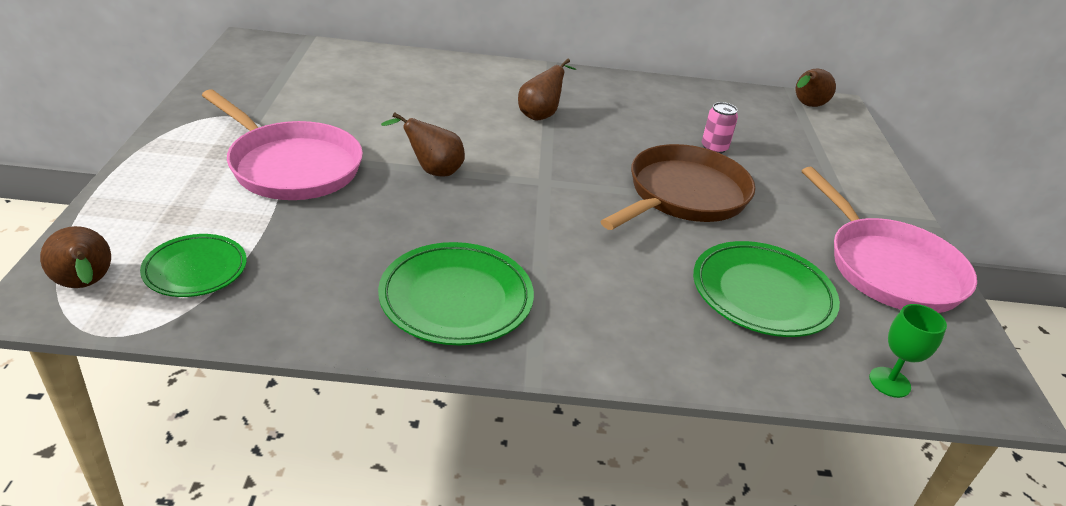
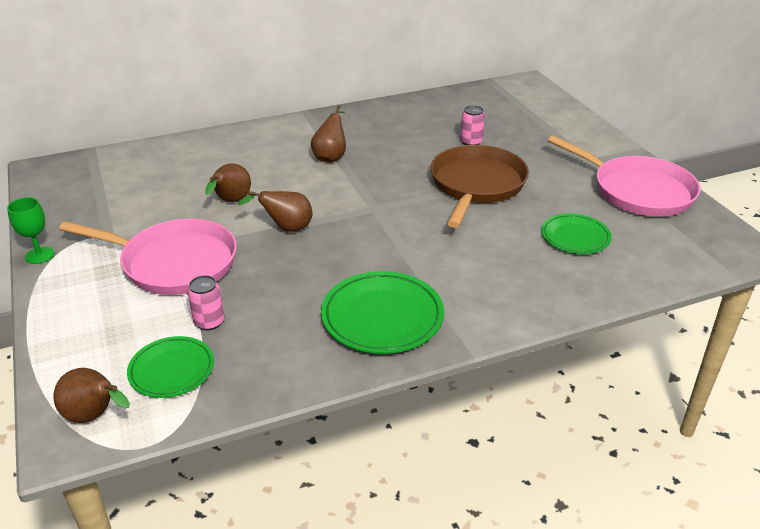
camera: 20 degrees left, 0 degrees up
green plate [693,241,840,337] -> green plate [541,213,612,254], size x0.64
brown pear [795,69,836,107] -> brown pear moved to [205,163,251,202]
green goblet [869,304,947,398] -> green goblet moved to [7,197,54,264]
none -> pink can [187,275,225,330]

